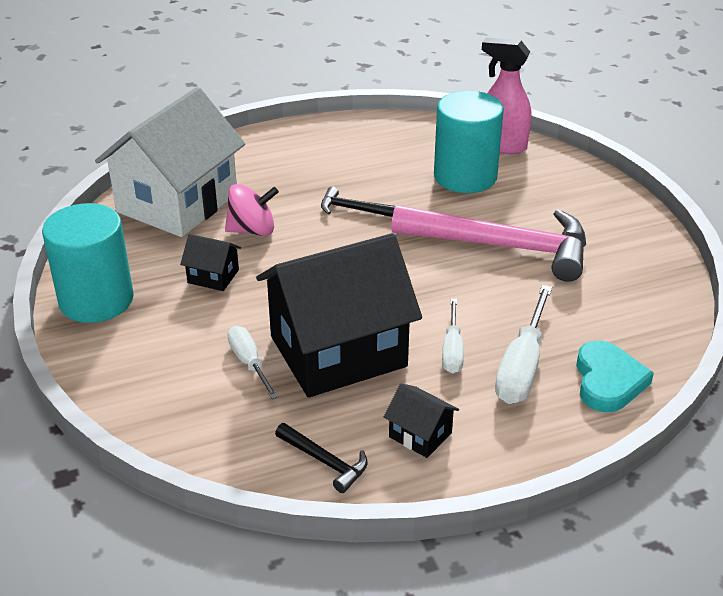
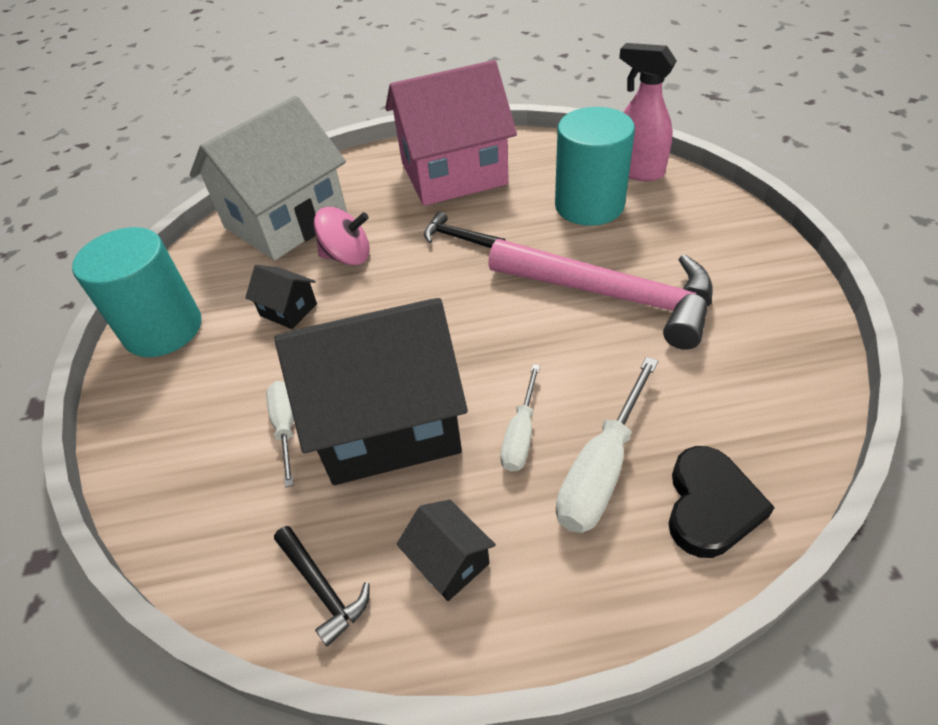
camera: 15 degrees right, 10 degrees up
turquoise heart [576,340,654,412] -> black heart [668,446,775,558]
none -> pink house [385,60,517,206]

